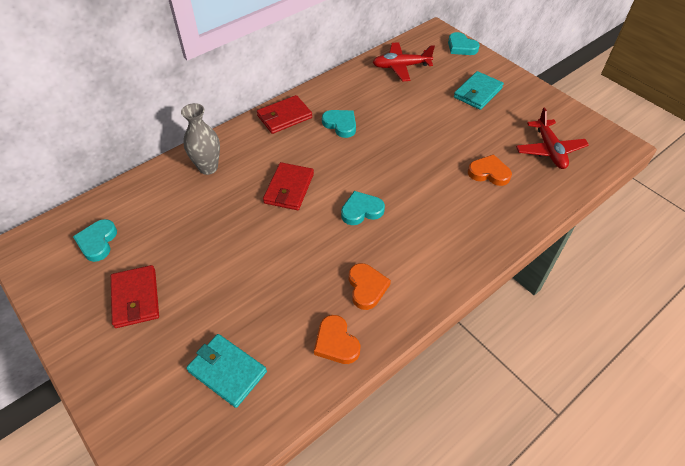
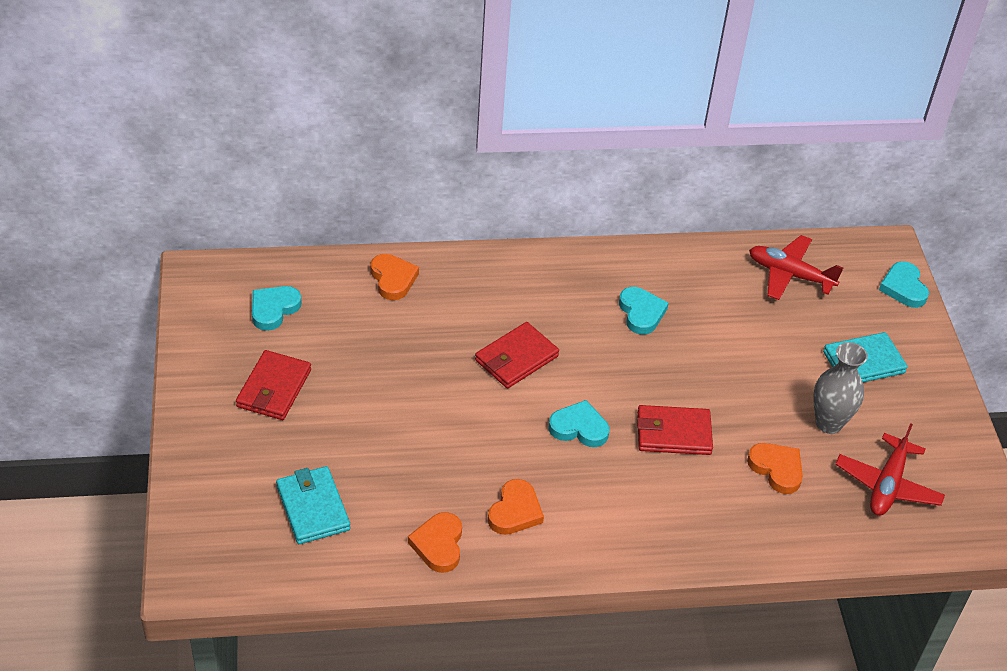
camera: 30 degrees right, 5 degrees down
grey vase [181,103,220,175] -> grey vase moved to [813,342,868,434]
red wallet [257,95,312,134] -> red wallet moved to [637,405,713,455]
none -> orange heart [371,254,419,300]

